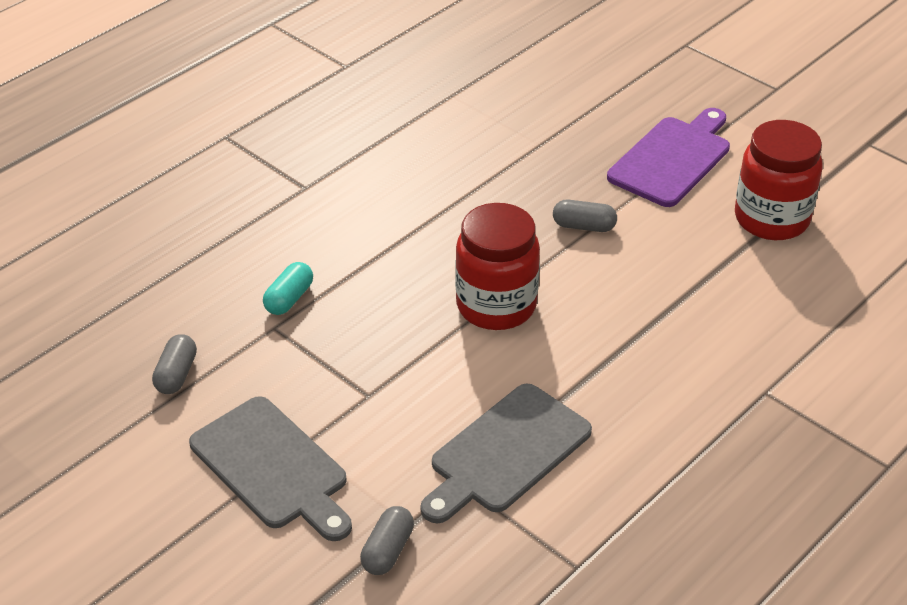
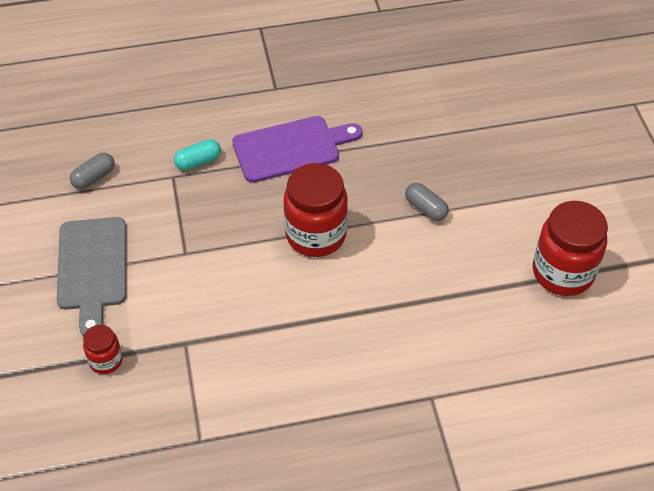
camera: 35 degrees right, 10 degrees up
grey capsule [360,506,414,575] -> red jar [83,325,123,374]
grey cutting board [421,384,592,523] -> none
purple cutting board [607,108,730,207] -> purple cutting board moved to [232,116,362,183]

